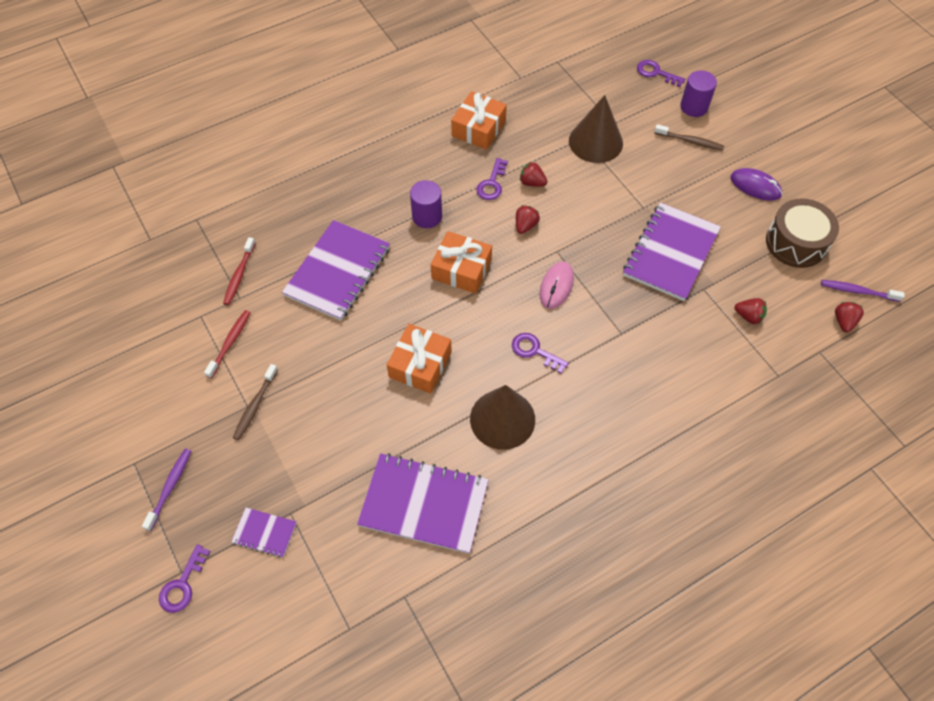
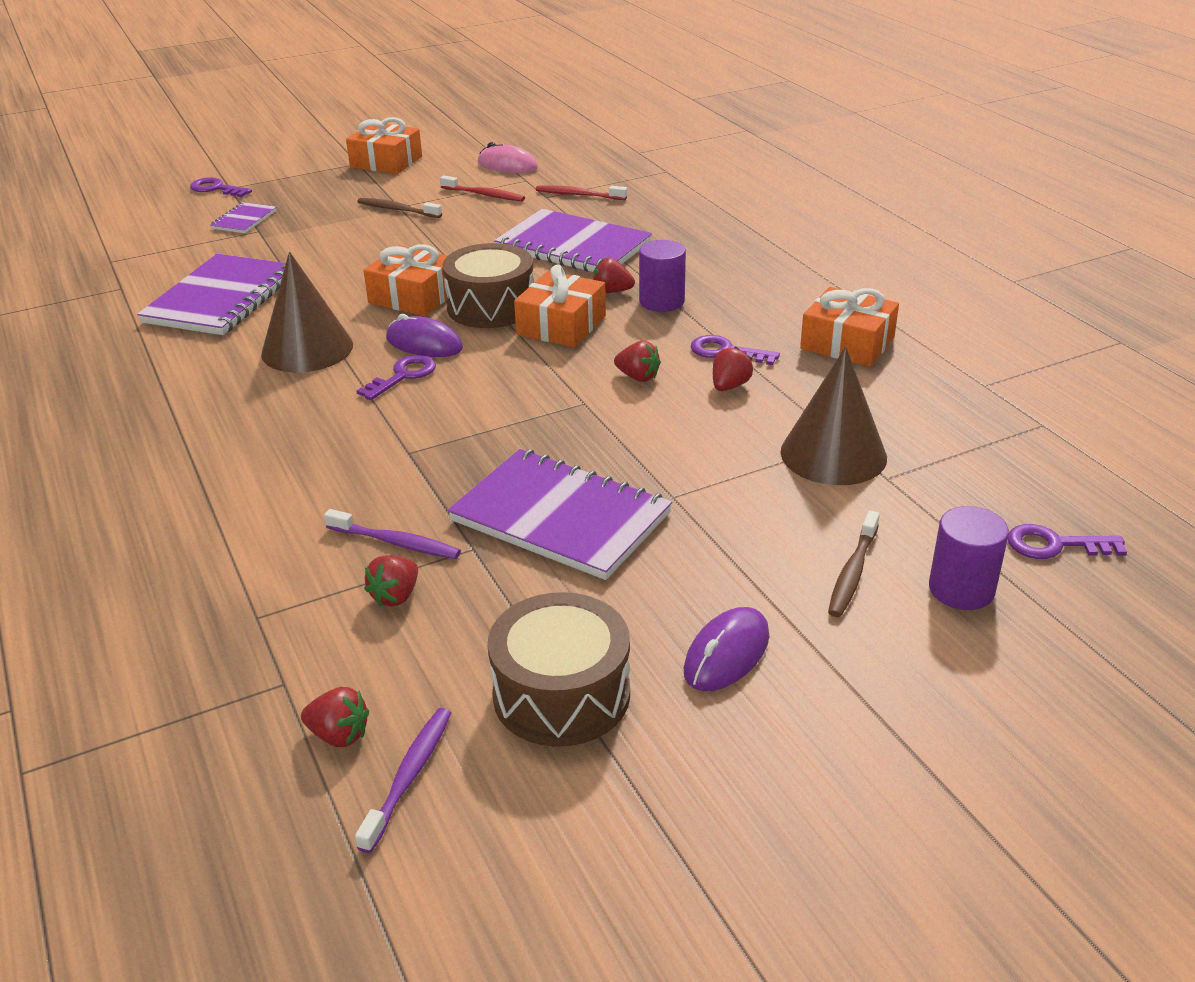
camera: 95 degrees right, 25 degrees down
purple toothbrush [142,449,191,531] -> purple toothbrush moved to [324,509,461,559]
pink mouse [540,261,574,309] -> pink mouse moved to [478,142,538,173]
purple key [637,60,685,87] -> purple key turned 120 degrees counterclockwise [1008,524,1127,559]
none -> orange gift [346,117,422,174]
none -> purple mouse [386,314,463,357]
none -> brown drum [443,243,534,328]
none -> red strawberry [593,257,635,293]

